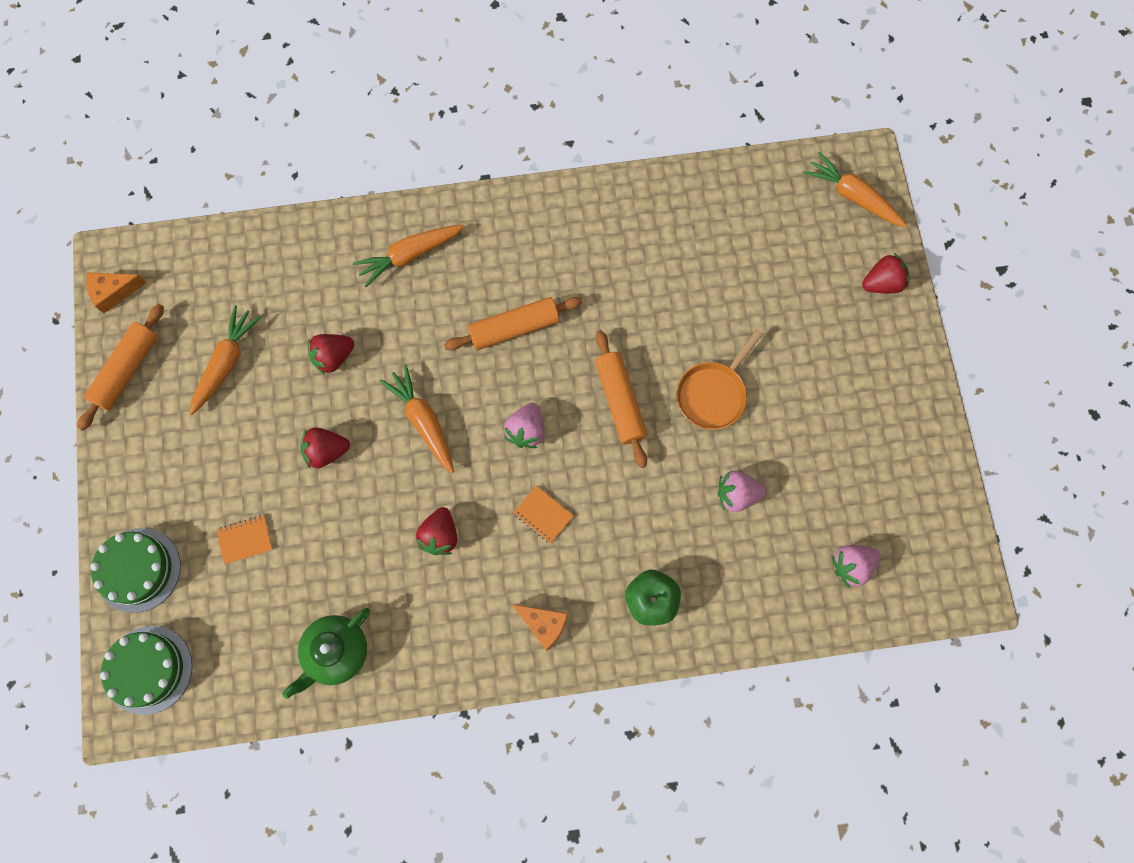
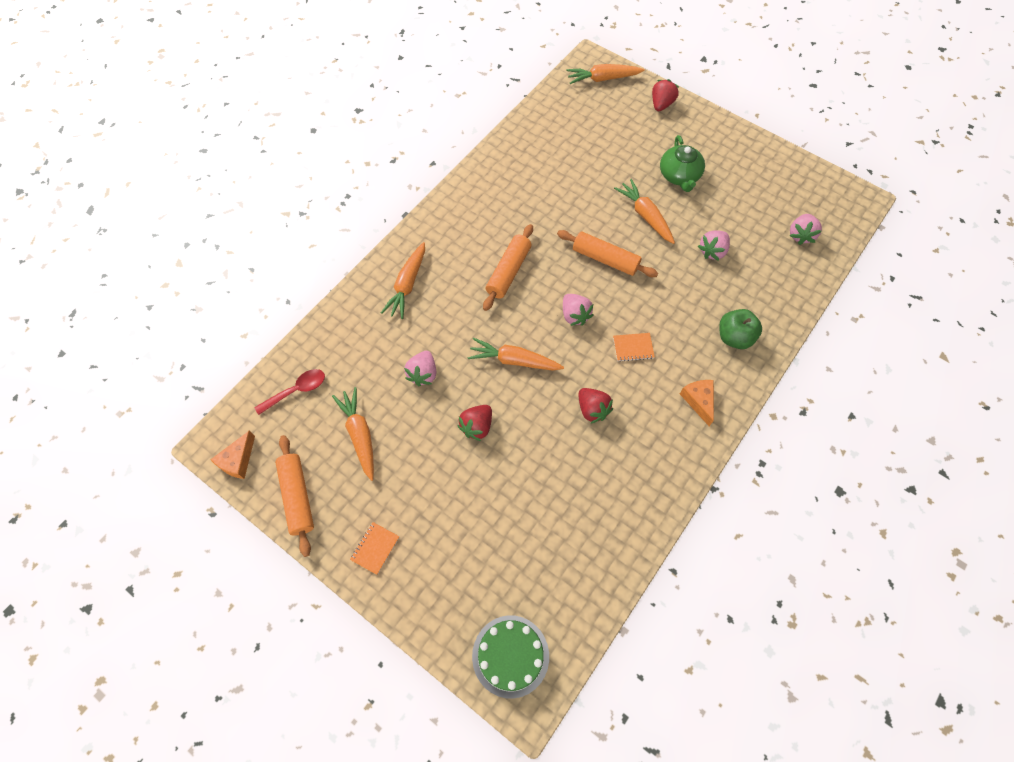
camera: 45 degrees left, 10 degrees down
green cake [90,528,181,613] -> none
orange notebook [216,515,273,565] -> orange notebook moved to [350,522,399,575]
green teapot [282,608,370,699] -> green teapot moved to [660,135,705,192]
red strawberry [308,334,354,375] -> pink strawberry [404,351,436,386]
orange cheese [512,604,568,651] -> orange cheese turned 90 degrees counterclockwise [680,380,714,426]
orange pan [677,329,763,430] -> orange carrot [614,179,675,244]
none -> red spoon [255,369,325,415]

